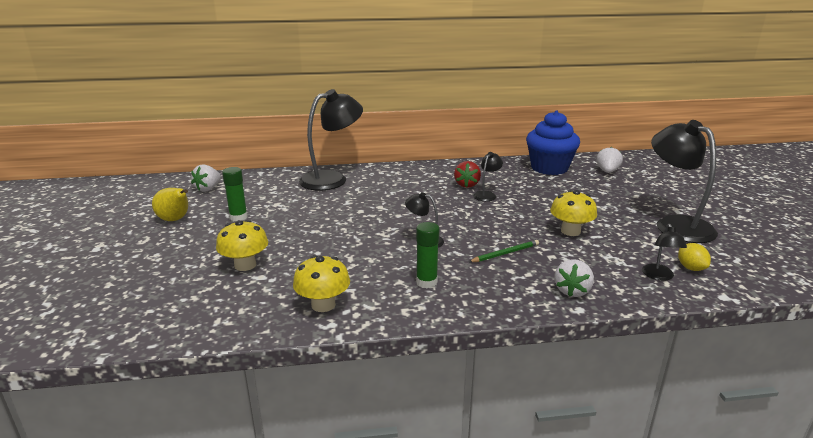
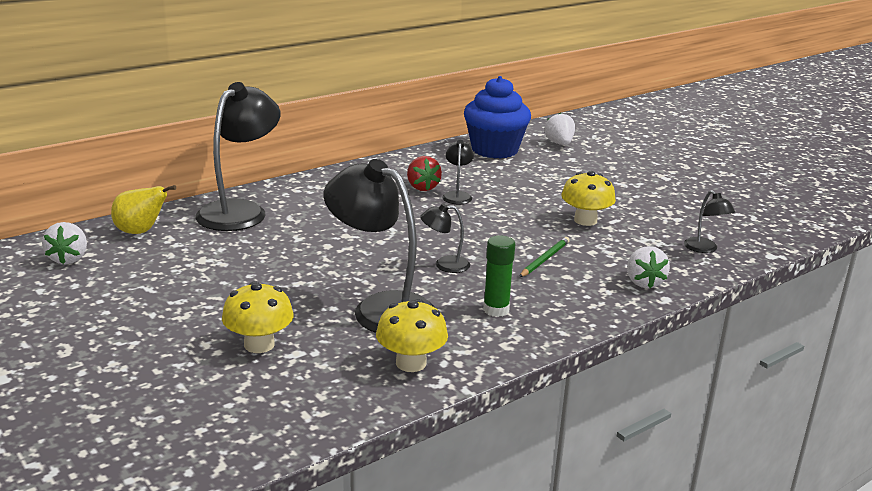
camera: 30 degrees left, 0 degrees up
yellow pear [152,188,188,221] -> yellow pear moved to [111,185,176,234]
green glue stick [222,167,248,221] -> none
black lamp [651,120,718,243] -> black lamp moved to [323,159,434,333]
yellow lemon [678,243,711,271] -> none

